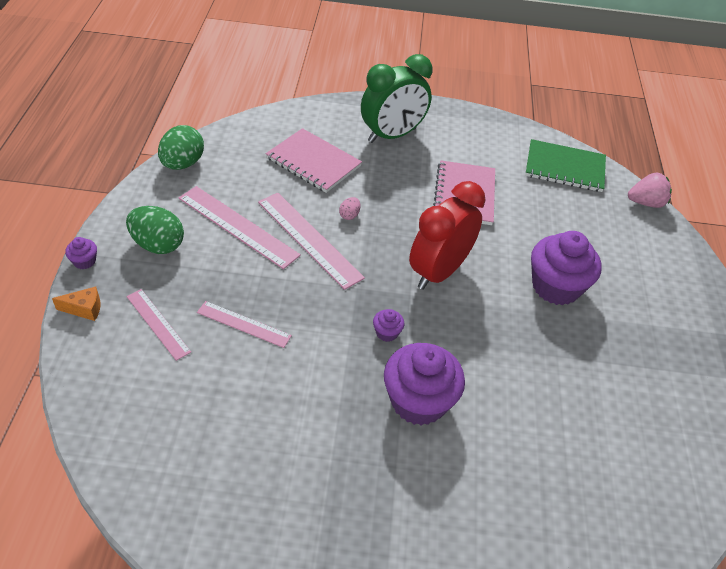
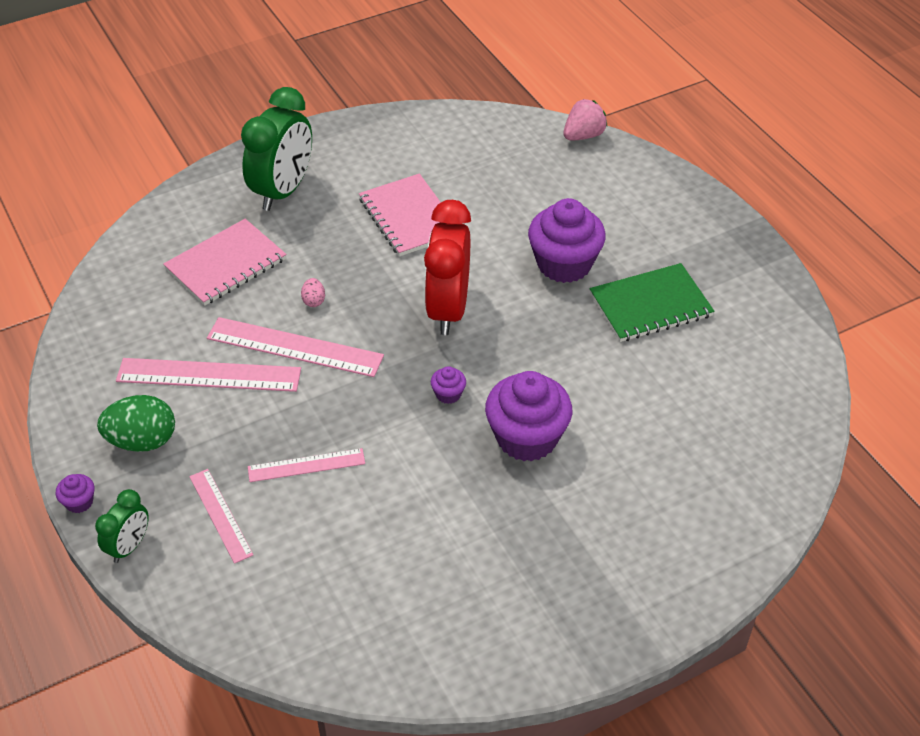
camera: 30 degrees left, 0 degrees up
orange cheese [52,286,100,321] -> green clock [95,489,149,563]
pink ruler [126,289,191,361] -> pink ruler turned 45 degrees clockwise [189,469,253,564]
green egg [158,125,204,170] -> none
pink notebook [266,128,362,193] -> pink notebook turned 45 degrees counterclockwise [163,219,287,306]
green notebook [525,139,606,192] -> green notebook moved to [590,263,715,342]

